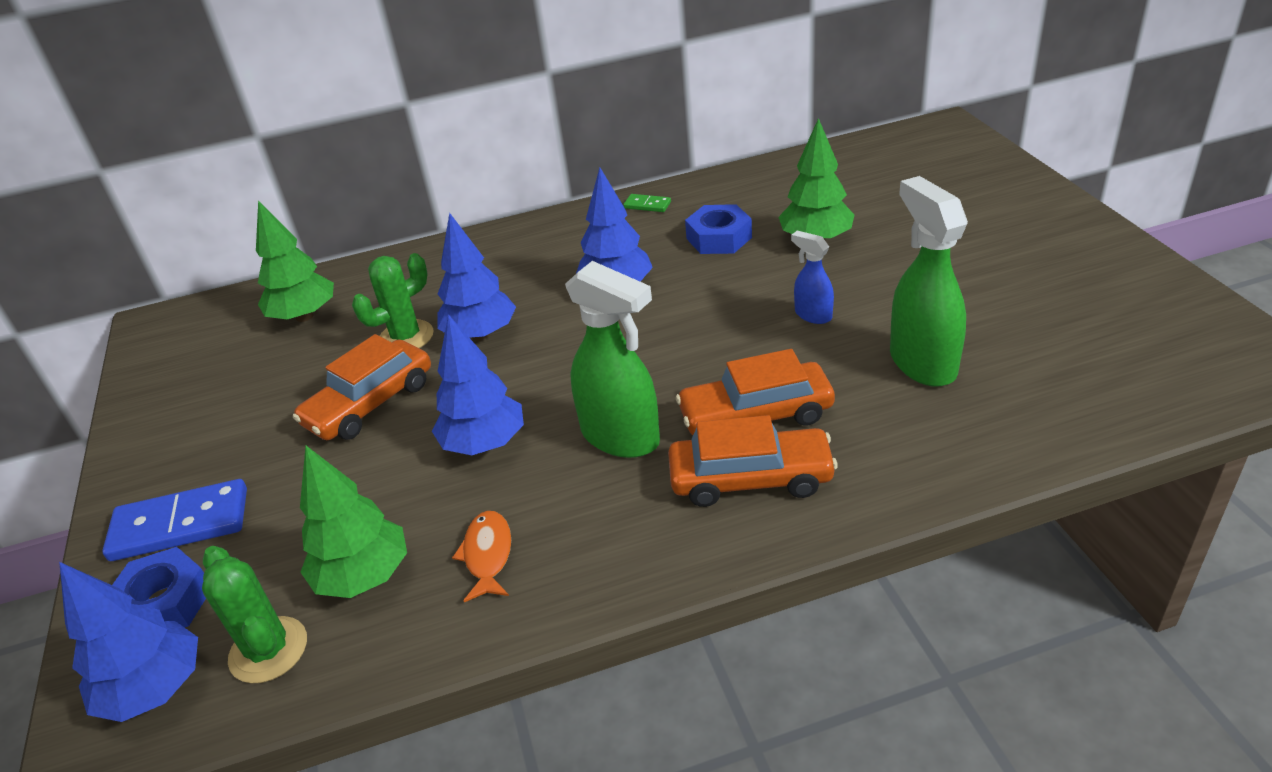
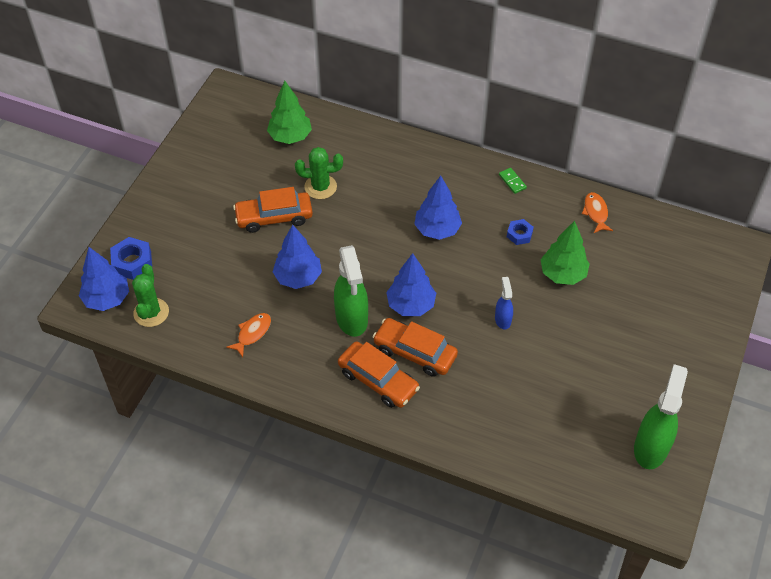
camera: 35 degrees right, 15 degrees up
blue domino [102,479,247,561] -> none
green tree [300,446,407,598] -> none
blue tree [437,212,516,341] -> blue tree moved to [386,253,436,316]
blue nut [685,204,752,254] -> blue nut [507,219,534,245], size x0.63
green spray bottle [890,176,968,387] -> green spray bottle moved to [634,364,688,469]
none -> orange fish [582,192,613,233]

